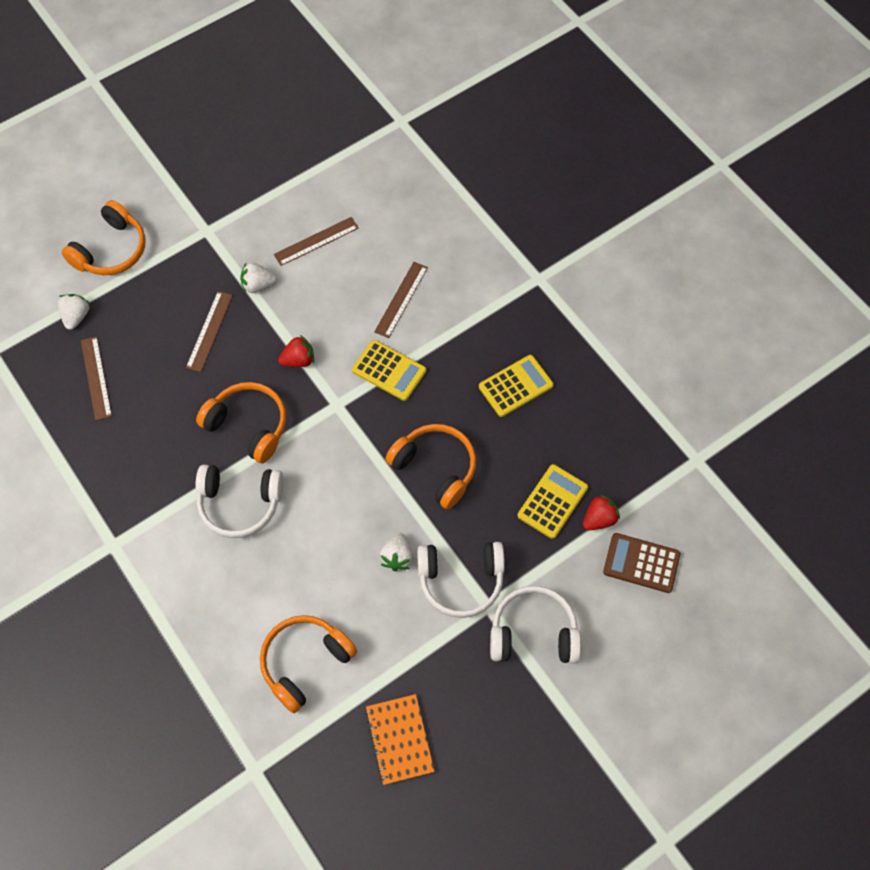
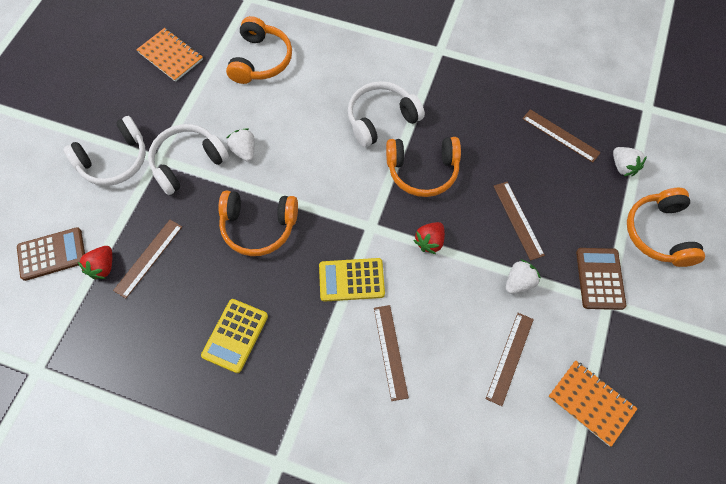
camera: 145 degrees right, 0 degrees up
yellow calculator [517,464,588,539] -> brown ruler [113,220,182,298]
none -> orange notebook [548,360,638,447]
none -> brown calculator [576,248,626,310]

